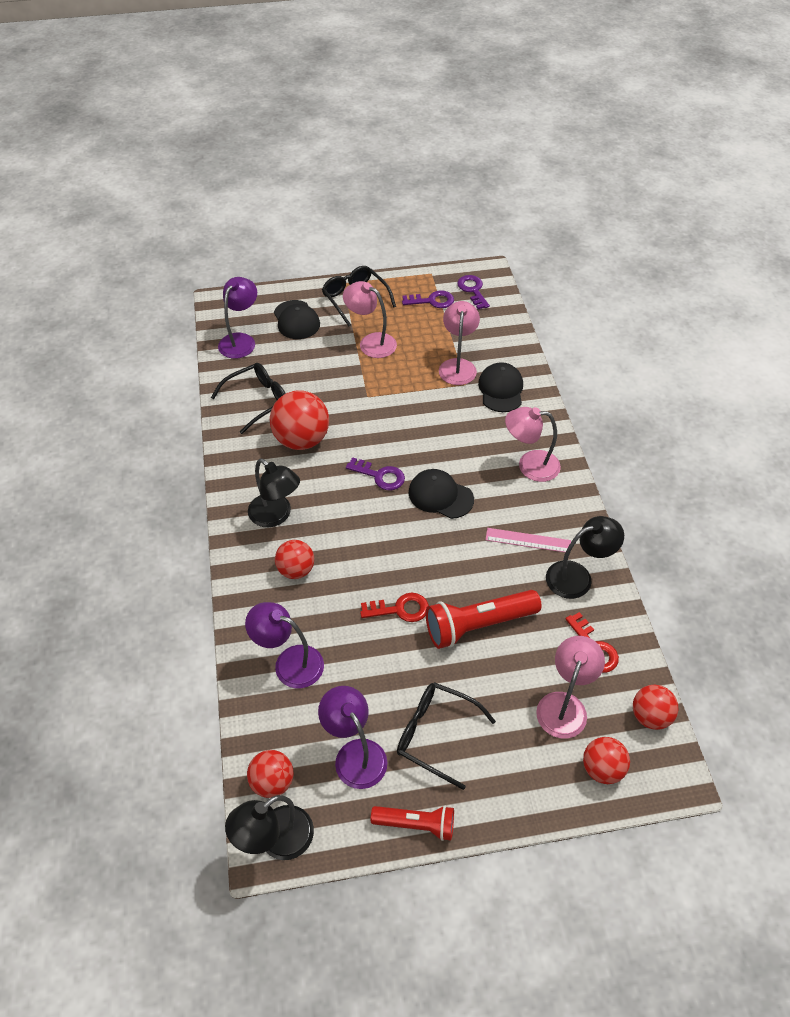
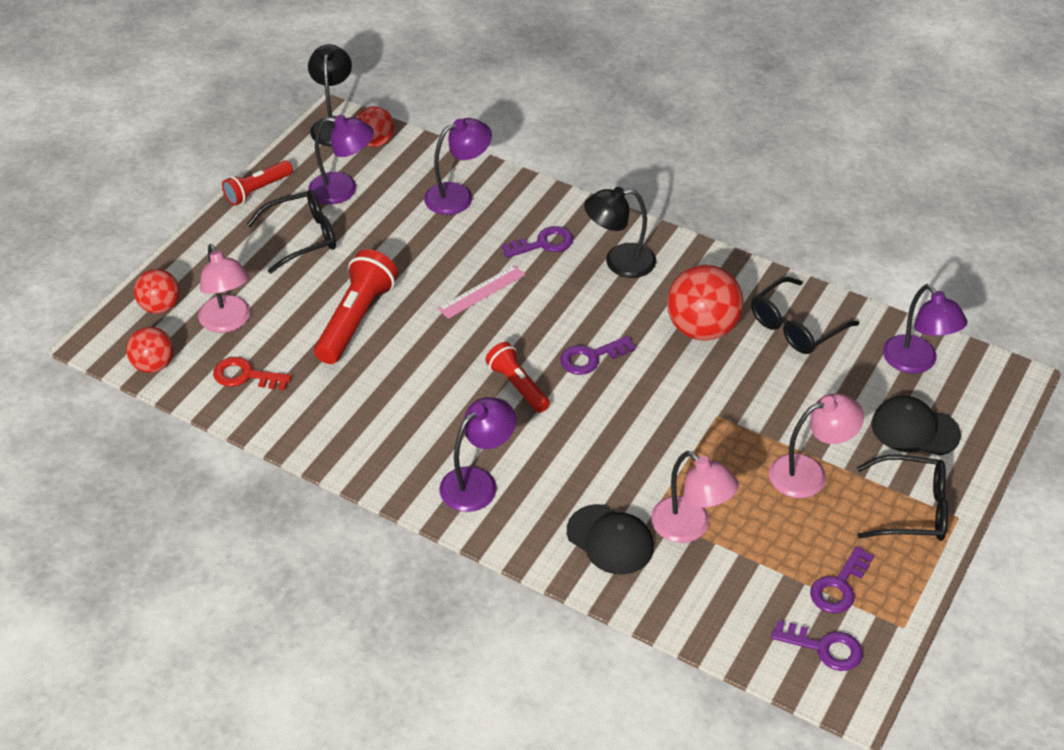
camera: 130 degrees right, 5 degrees down
black glasses [211,363,286,434] -> black glasses turned 45 degrees clockwise [751,277,859,354]
red ball [275,540,314,579] -> purple key [502,226,573,258]
red key [360,593,429,622] -> none
black cap [408,469,474,519] -> red flashlight [485,342,550,413]
pink ruler [485,528,571,553] -> pink ruler moved to [438,265,525,319]
pink lamp [505,407,561,482] -> purple lamp [439,397,516,512]
black lamp [546,516,624,599] -> none

